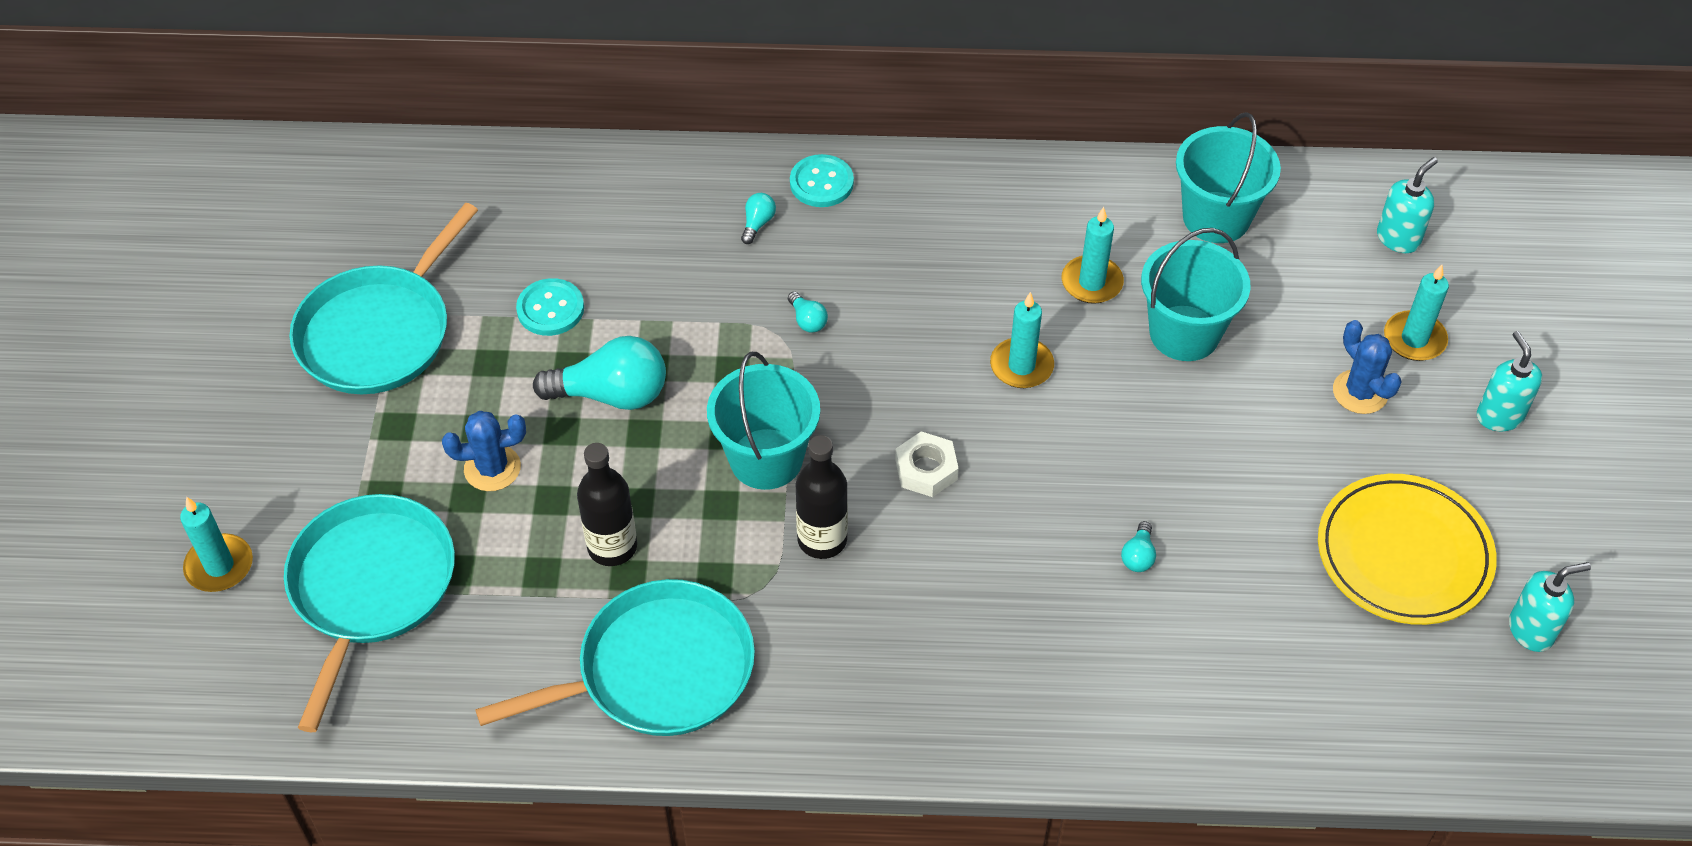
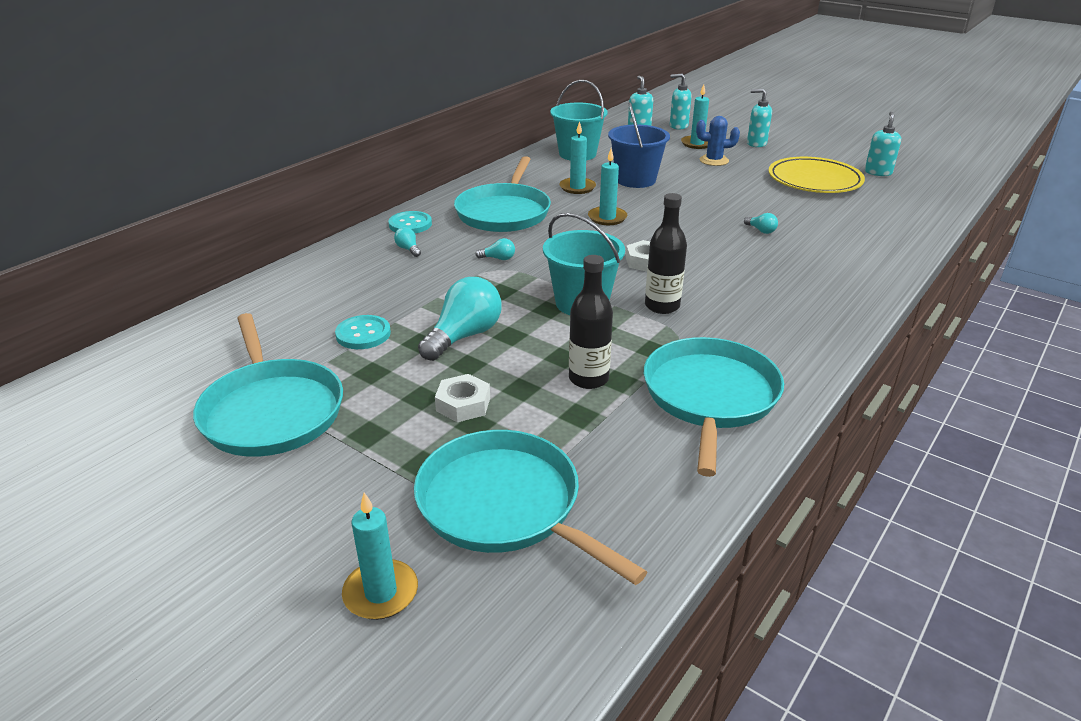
camera: 55 degrees left, 20 degrees down
blue cactus [442,411,526,491] -> white nut [435,374,490,422]
turquoise bucket [1141,228,1250,361] -> blue bucket [608,102,670,188]
none -> turquoise pan [454,156,551,232]
none -> turquoise soap dispenser [670,74,692,130]

